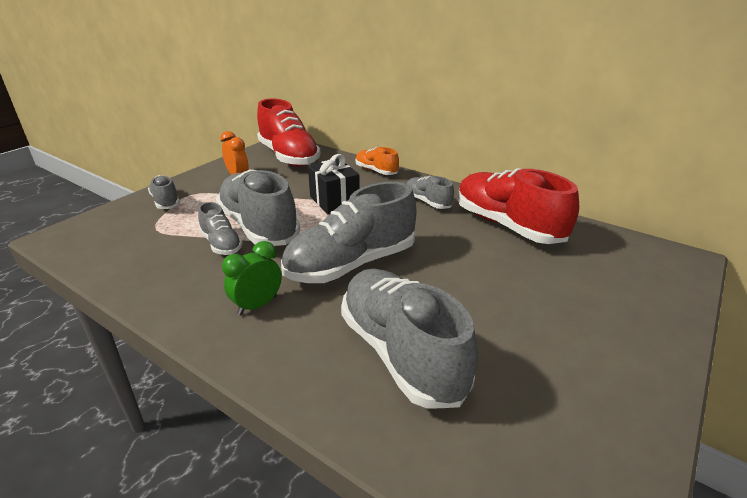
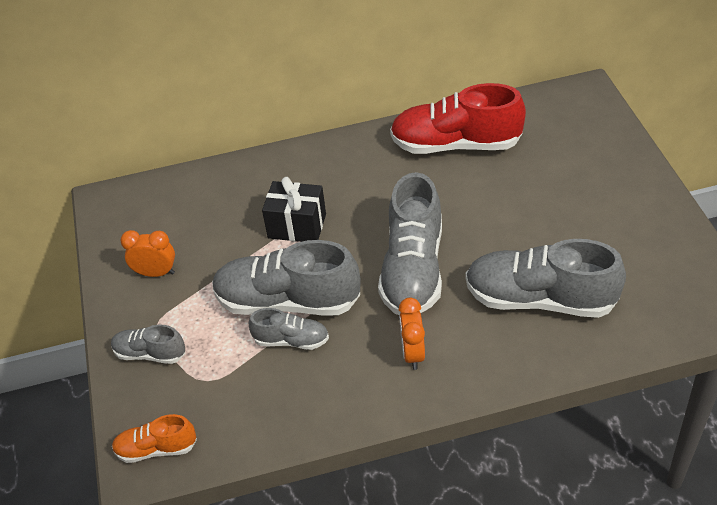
camera: 45 degrees left, 15 degrees up
green clock [222,241,282,315] -> orange clock [399,298,425,370]
red shoe [257,98,321,167] -> none
orange shoe [355,147,399,175] -> orange shoe moved to [112,414,197,463]
grey shoe [407,176,454,209] -> none

